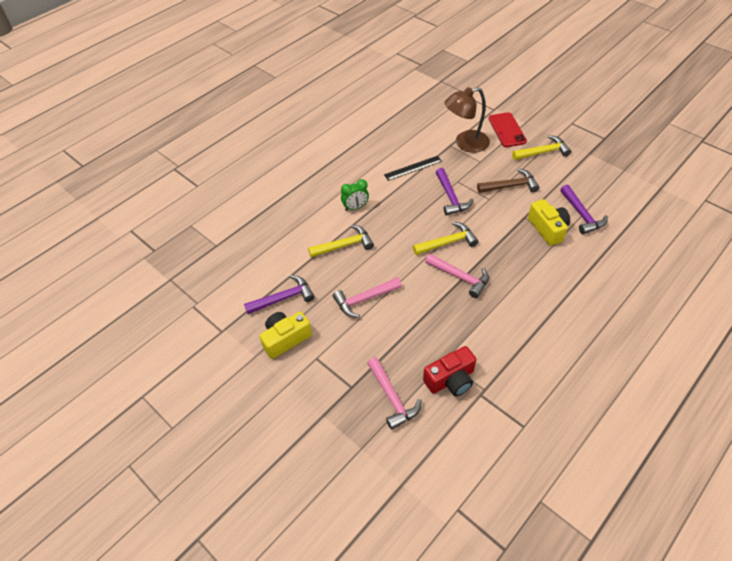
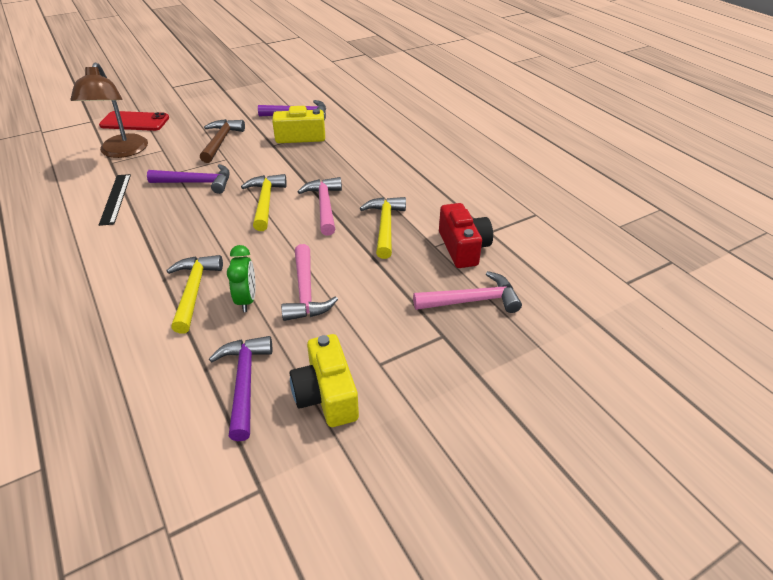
camera: 75 degrees left, 10 degrees down
green clock [341,179,369,211] -> green clock moved to [227,245,256,312]
pink hammer [425,254,489,298] -> pink hammer turned 60 degrees counterclockwise [298,177,342,236]
yellow hammer [512,135,572,160] -> yellow hammer moved to [360,197,406,259]

